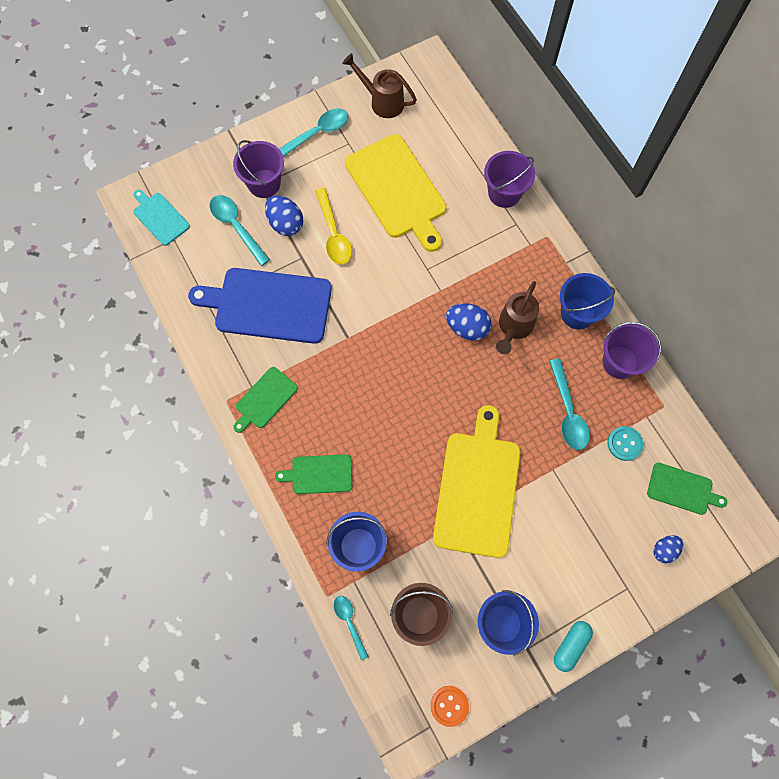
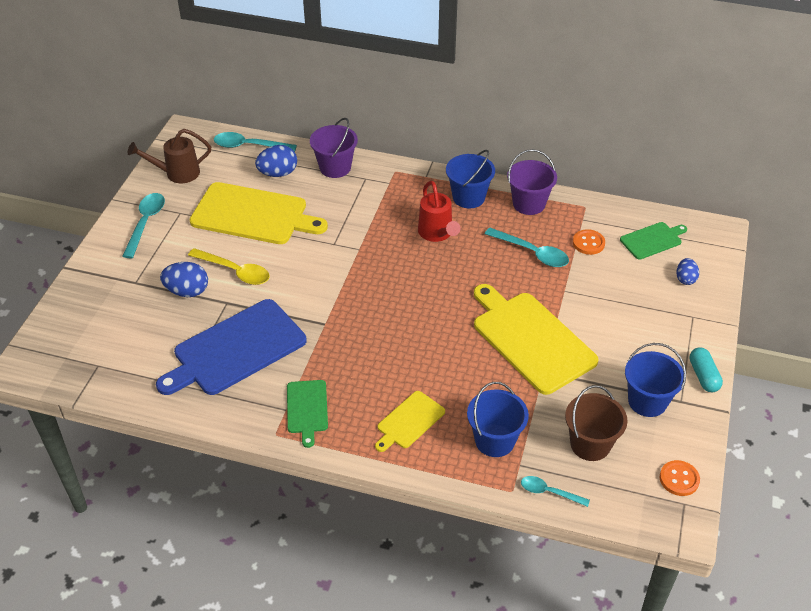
camera: 45 degrees left, 25 degrees down
turquoise cutting board [133,190,190,246] -> none
turquoise spoon [210,195,270,266] -> turquoise spoon moved to [214,132,297,152]
purple bucket [233,140,284,198] -> none
green cutting board [275,454,352,494] -> yellow cutting board [375,391,445,452]
blue egg [446,303,492,341] -> blue egg moved to [255,145,297,177]
brown watering can [496,281,539,354] -> red watering can [418,181,461,242]
turquoise button [607,426,643,461] -> orange button [573,229,605,255]

